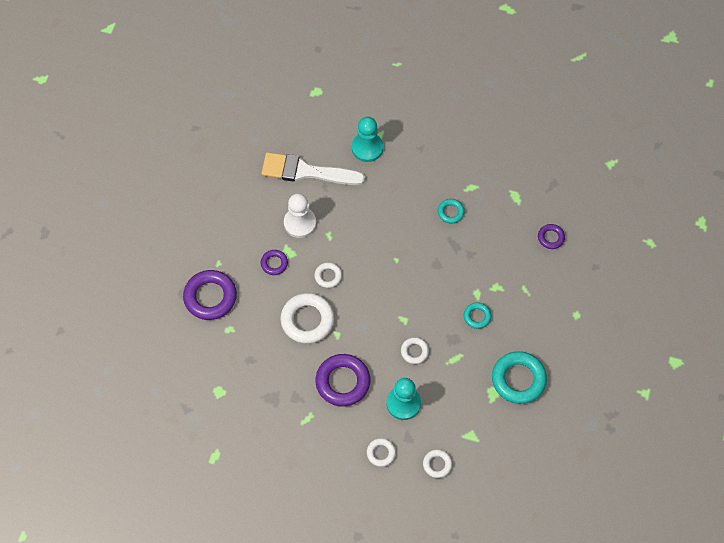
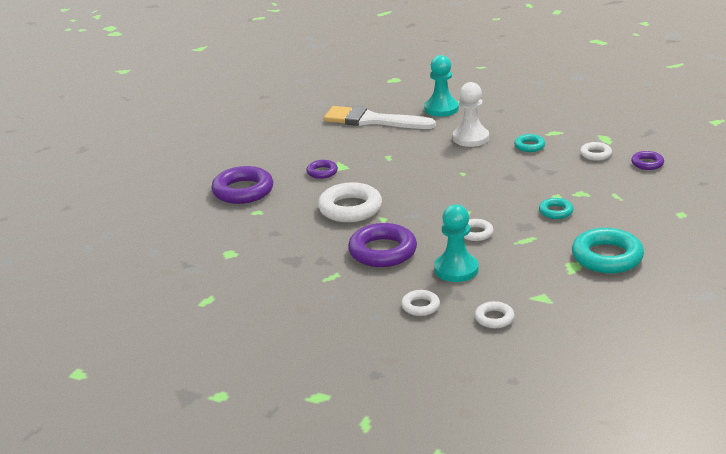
camera: 10 degrees right, 35 degrees down
white pawn [284,193,316,238] -> white pawn moved to [453,82,489,147]
white ring [314,262,342,288] -> white ring moved to [580,142,612,161]

